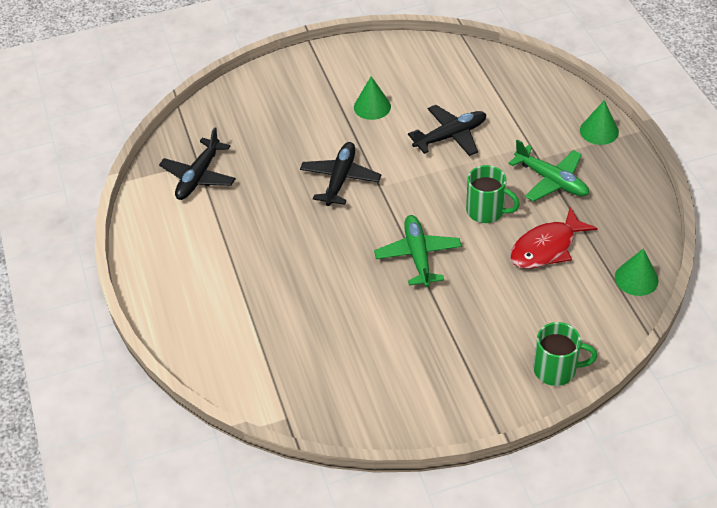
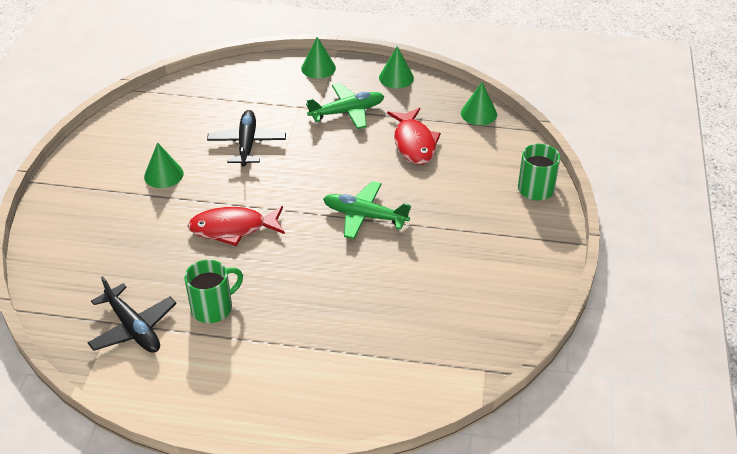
camera: 65 degrees left, 5 degrees down
black plane [300,142,381,206] -> red fish [188,206,285,246]
green mug [466,165,520,223] -> green mug moved to [184,260,243,323]
none -> green cone [379,46,414,88]

